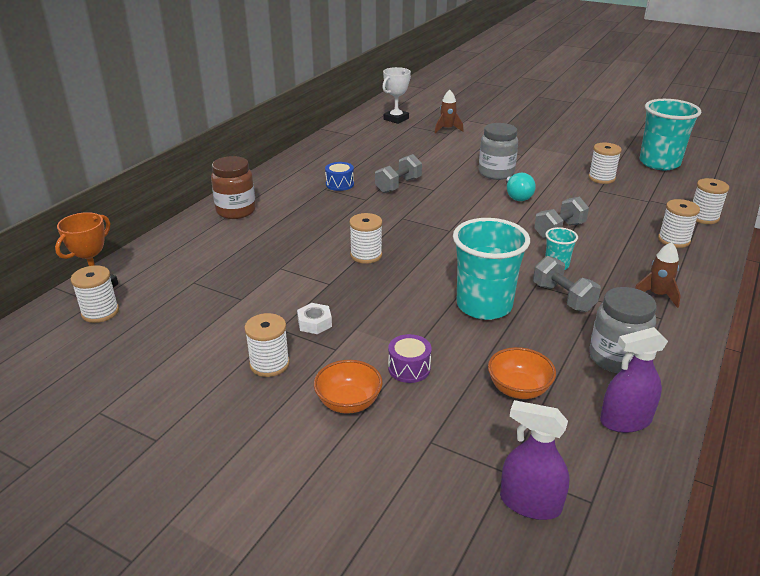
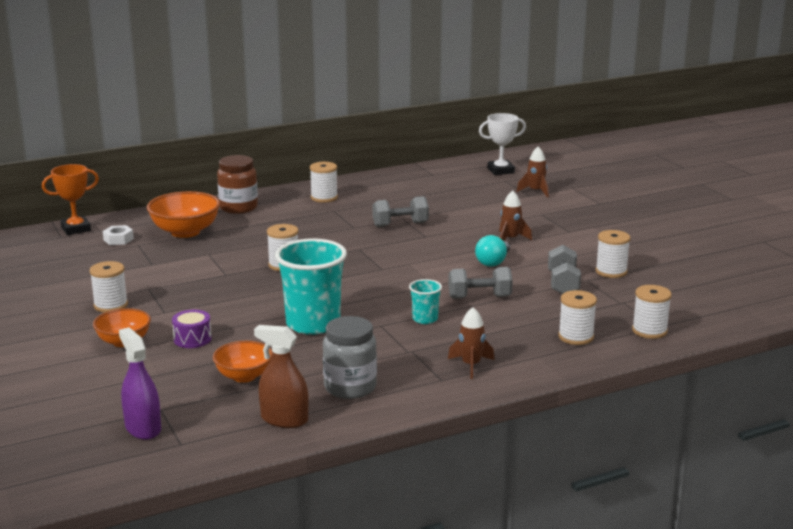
camera: 35 degrees right, 10 degrees down
white spool [71,265,119,323] -> white spool moved to [310,162,338,203]
white nut [297,303,332,334] -> white nut moved to [103,225,134,245]
blue drum [325,162,354,191] -> none
grey jar [479,123,518,180] -> brown rocket [499,190,532,241]
grey dumbbell [533,256,601,312] -> grey dumbbell moved to [548,245,581,294]
purple spray bottle [600,327,668,433] -> brown spray bottle [254,325,309,428]
turquoise cup [640,99,702,170] -> none
none -> orange bowl [147,191,220,238]

